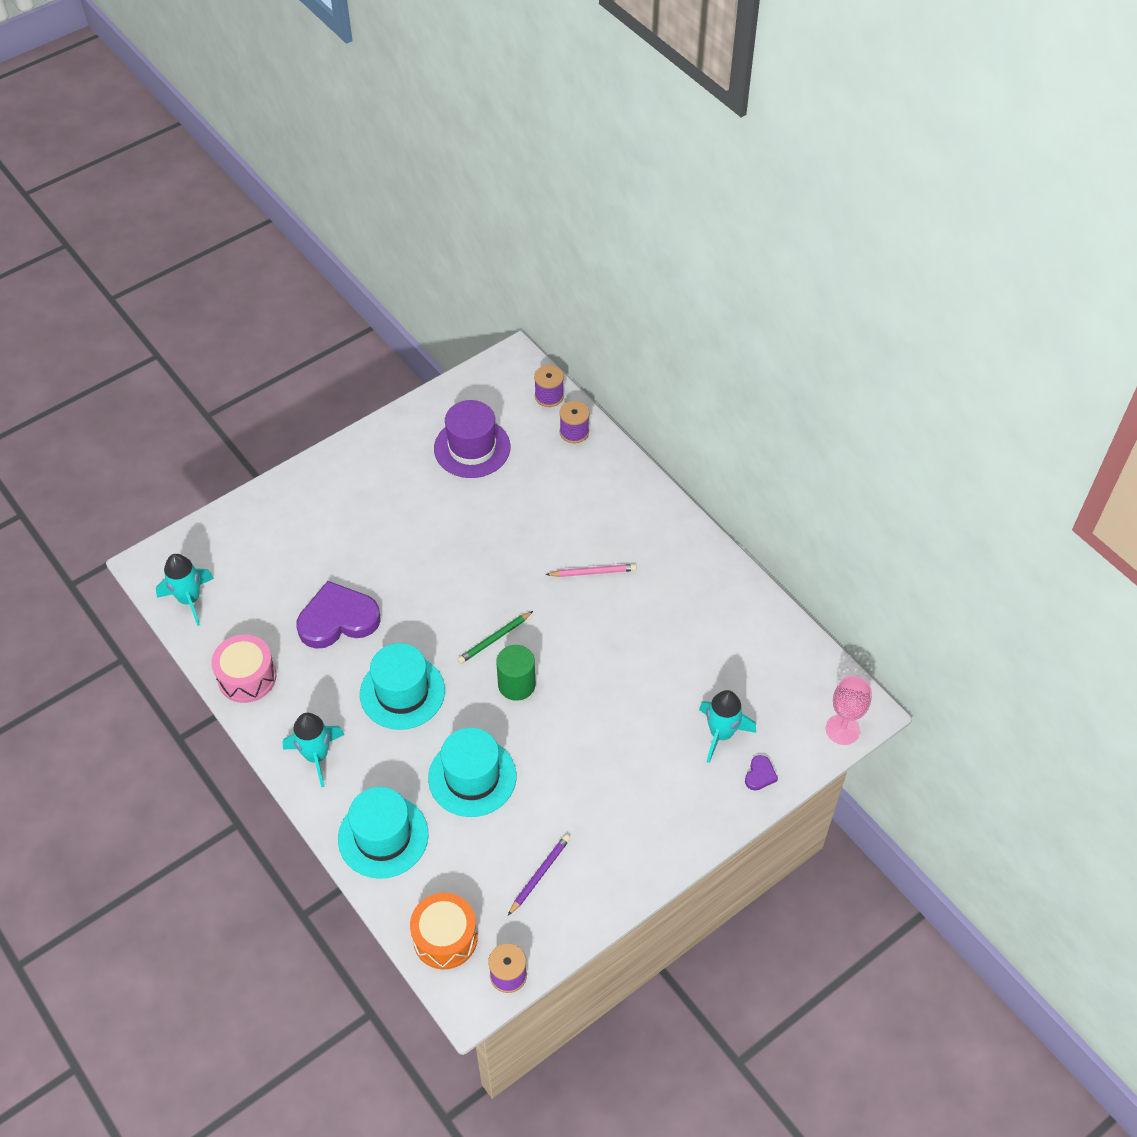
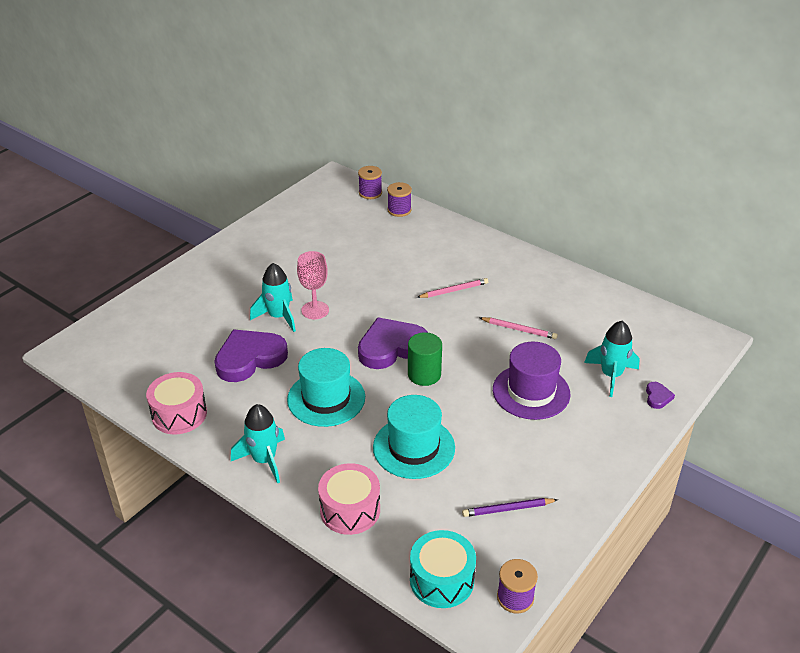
camera: 15 degrees left, 15 degrees down
turquoise rocket [156,554,214,626] -> turquoise rocket moved to [250,263,296,332]
turquoise hat [338,787,428,879] -> pink drum [318,463,380,535]
orange drum [410,893,478,969] -> turquoise drum [410,530,476,608]
purple hat [434,400,510,478] -> purple hat moved to [493,342,570,420]
green pencil [458,611,533,664] -> purple heart [358,317,428,369]
purple pencil [508,835,570,916] -> purple pencil turned 120 degrees counterclockwise [462,498,558,517]
pink goblet [826,676,872,745] -> pink goblet moved to [297,251,329,319]
none -> pink pencil [480,317,558,339]

